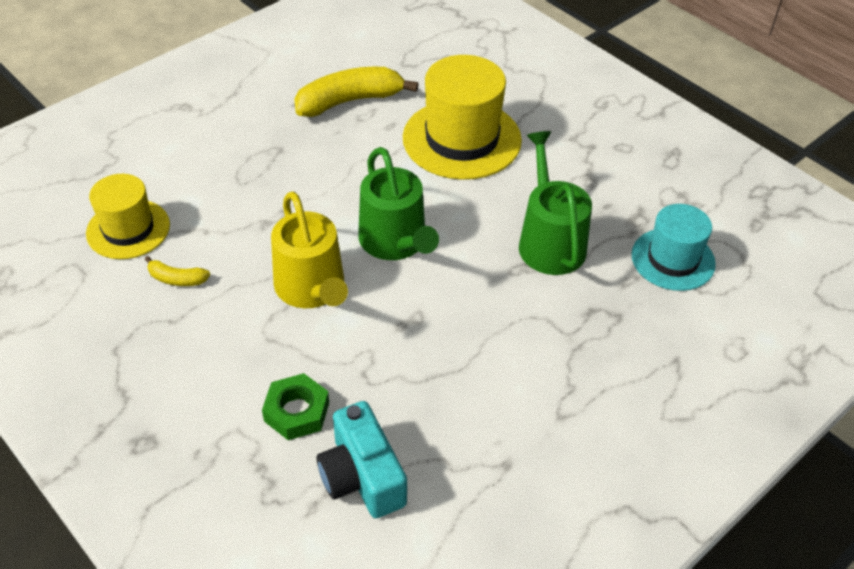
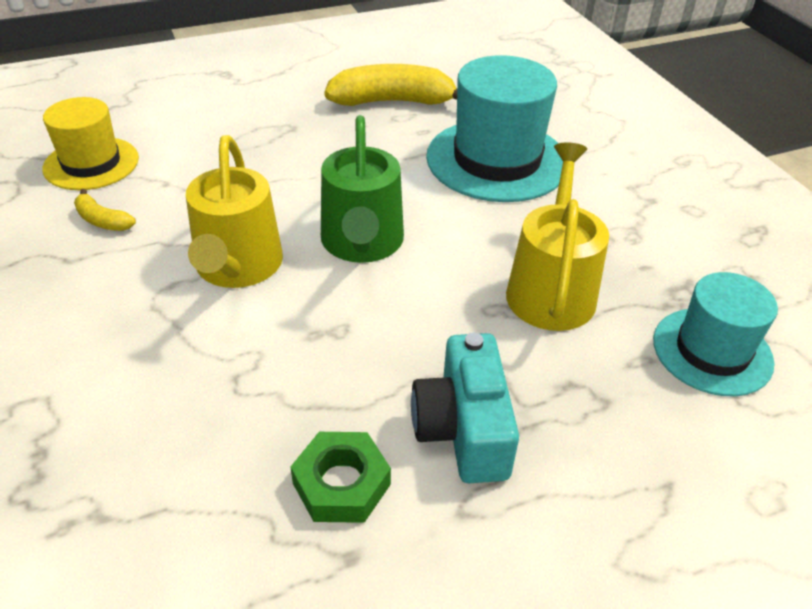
camera: 20 degrees right, 5 degrees down
green nut [262,373,329,440] -> green nut moved to [290,432,391,523]
turquoise camera [317,401,407,518] -> turquoise camera moved to [411,333,519,483]
yellow hat [403,55,522,180] -> turquoise hat [426,55,563,202]
green watering can [519,131,592,275] -> yellow watering can [506,142,609,331]

